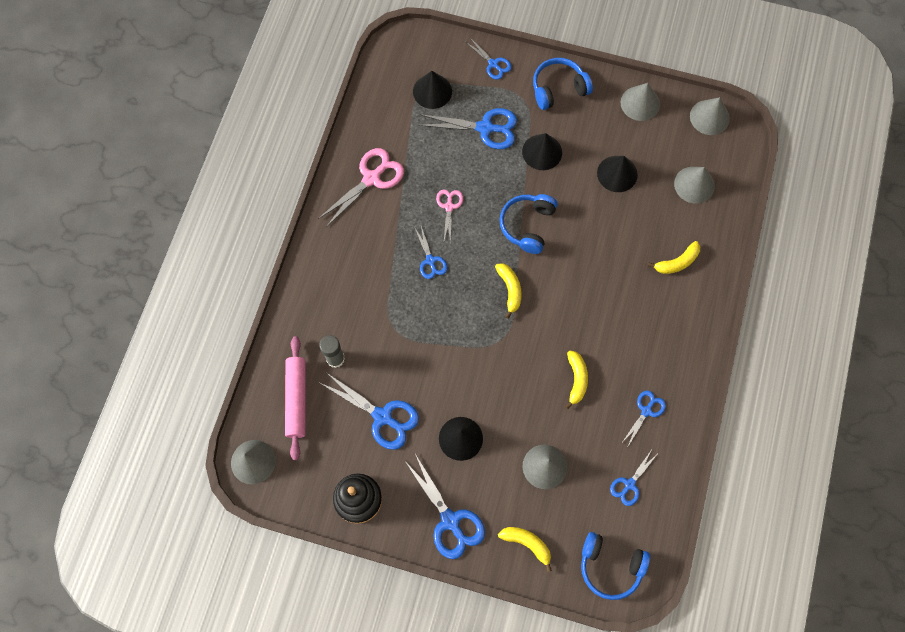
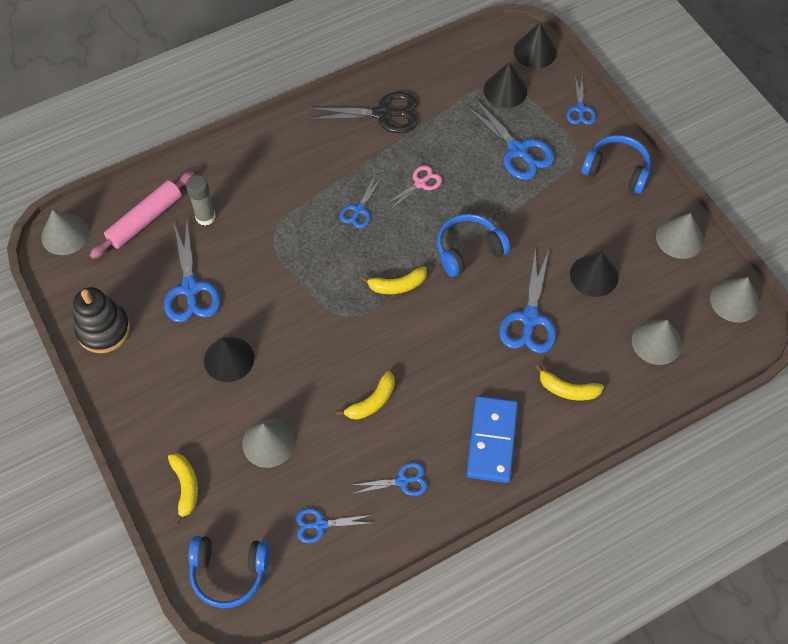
camera: 45 degrees right, 10 degrees down
pink scissors [318,148,404,227] -> black scissors [308,92,418,133]
blue scissors [404,454,485,559] -> blue scissors moved to [499,248,556,353]
yellow banana [495,263,522,319] -> yellow banana turned 45 degrees clockwise [361,266,427,294]
black cone [522,133,562,170] -> black cone moved to [514,23,557,69]
blue headphones [581,532,650,600] -> blue headphones turned 60 degrees counterclockwise [188,536,270,608]
none -> blue domino [467,396,518,483]

